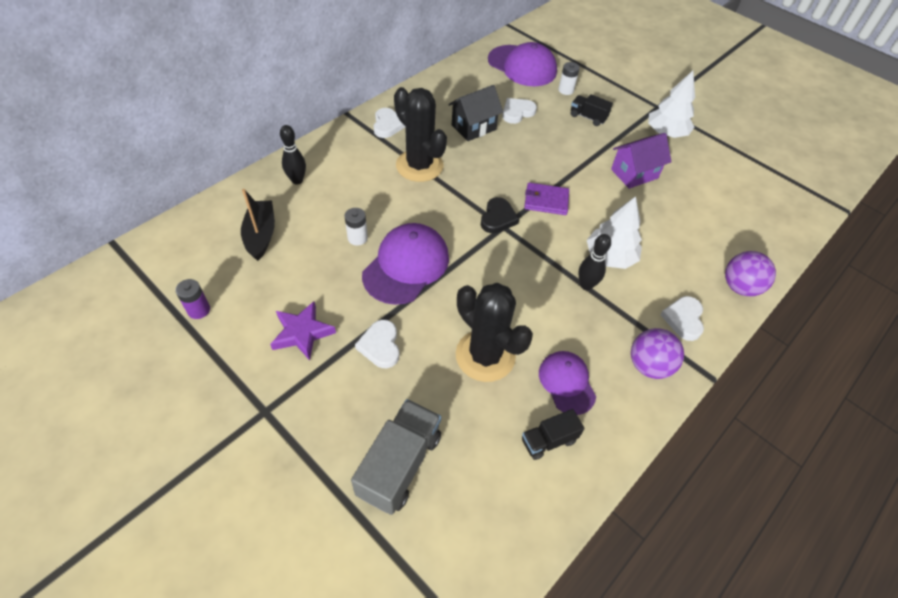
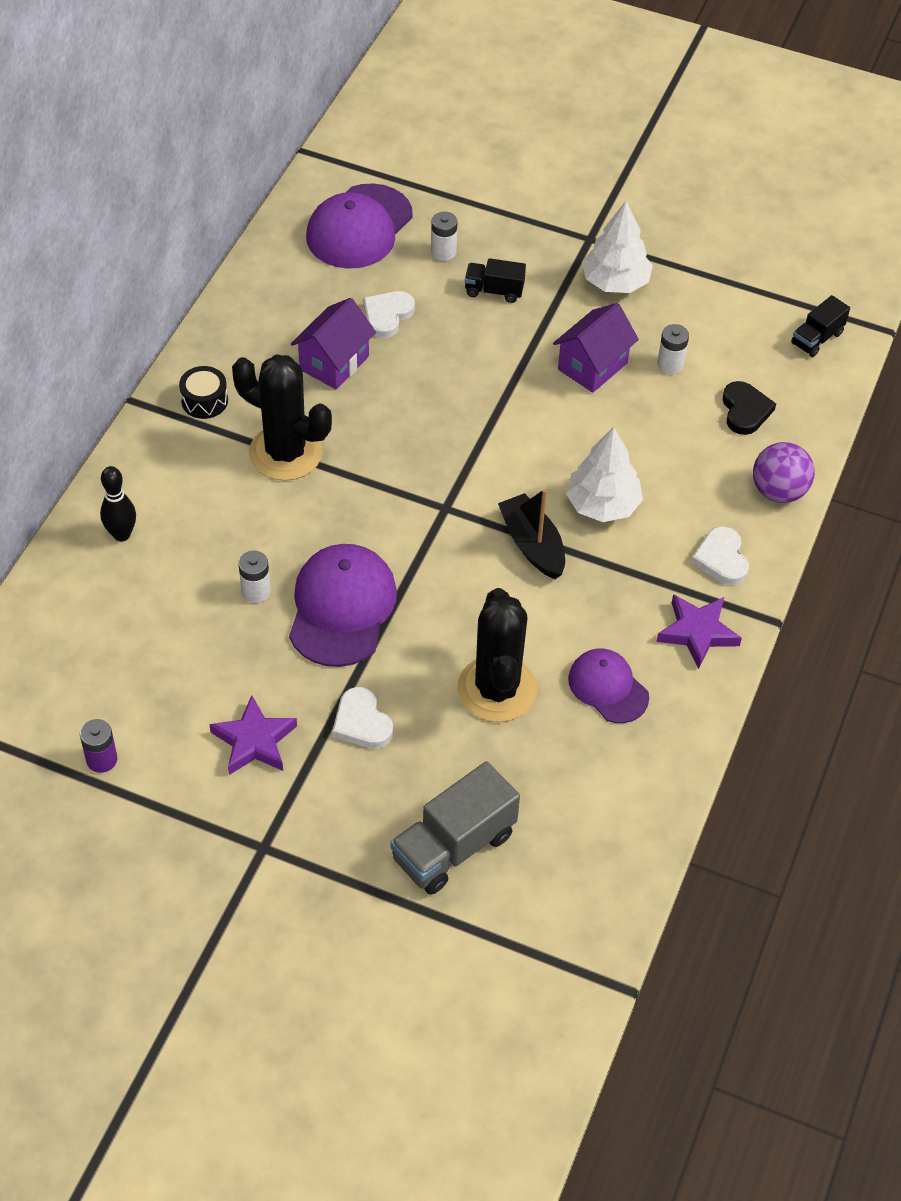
camera: 20 degrees left, 0 degrees up
black boat [241,189,275,261] -> black boat moved to [498,489,565,579]
grey truck [351,399,441,515] -> grey truck turned 135 degrees counterclockwise [390,761,520,895]
white heart [373,108,405,138] -> black drum [179,366,228,419]
black house [448,85,503,141] -> purple house [291,298,376,390]
black cactus [456,283,533,382] -> black cactus turned 60 degrees clockwise [457,588,537,722]
black heart [481,197,519,233] -> black heart moved to [723,381,776,435]
purple cap [488,42,557,86] -> purple cap turned 105 degrees clockwise [306,183,413,269]
black truck [522,409,585,460] -> black truck moved to [791,295,850,357]
purple wallet [524,182,569,215] -> none
black bowling pin [578,234,611,290] -> none
purple ball [631,328,684,379] -> purple star [656,594,742,669]
none -> white battery [657,324,689,374]

